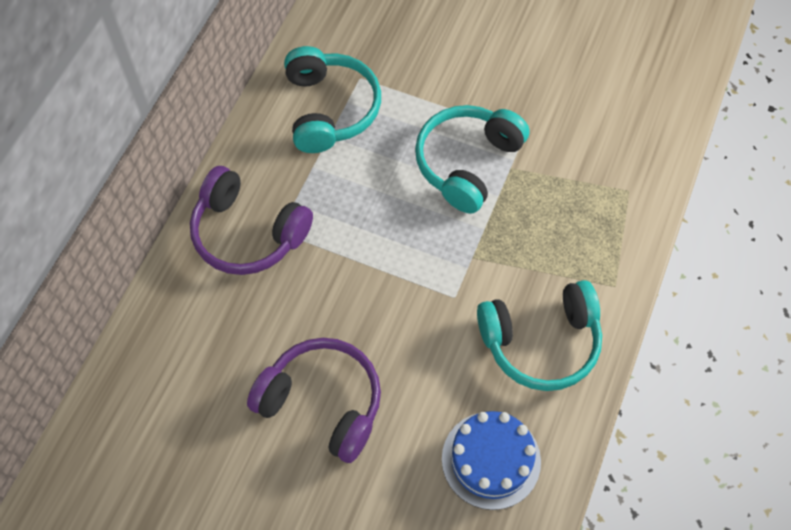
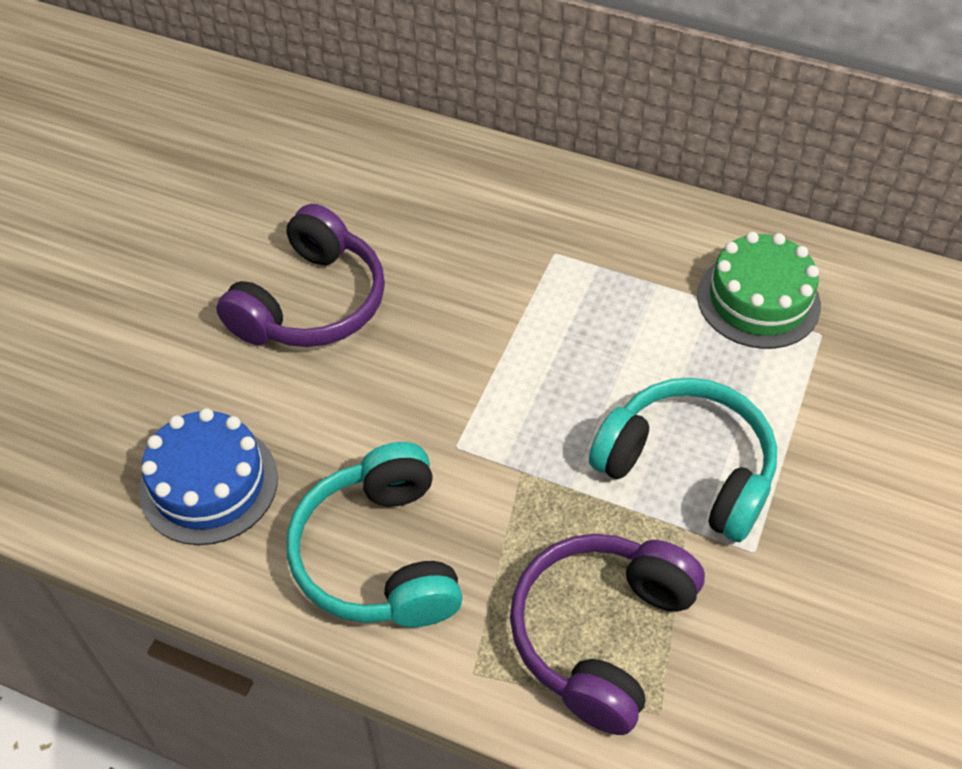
camera: 90 degrees right, 10 degrees down
purple headphones [190,166,313,275] -> purple headphones moved to [510,534,705,735]
turquoise headphones [284,46,381,153] -> green cake [697,232,821,349]

